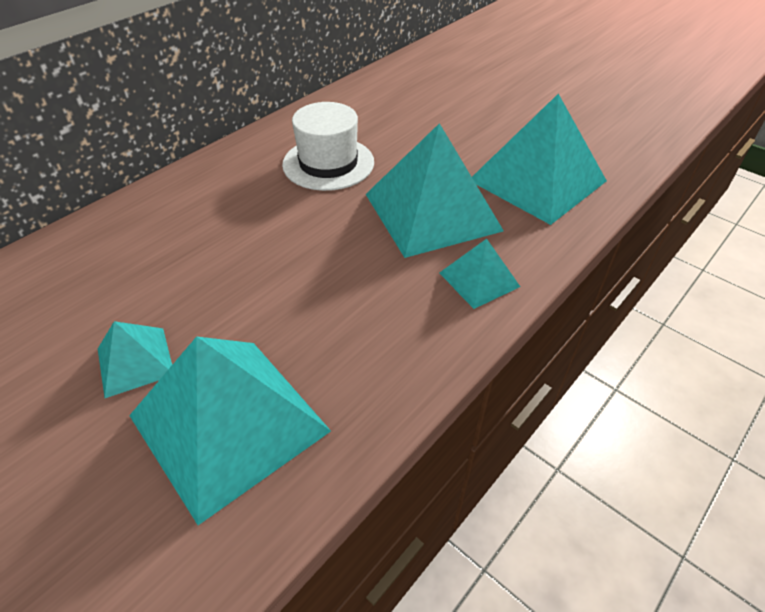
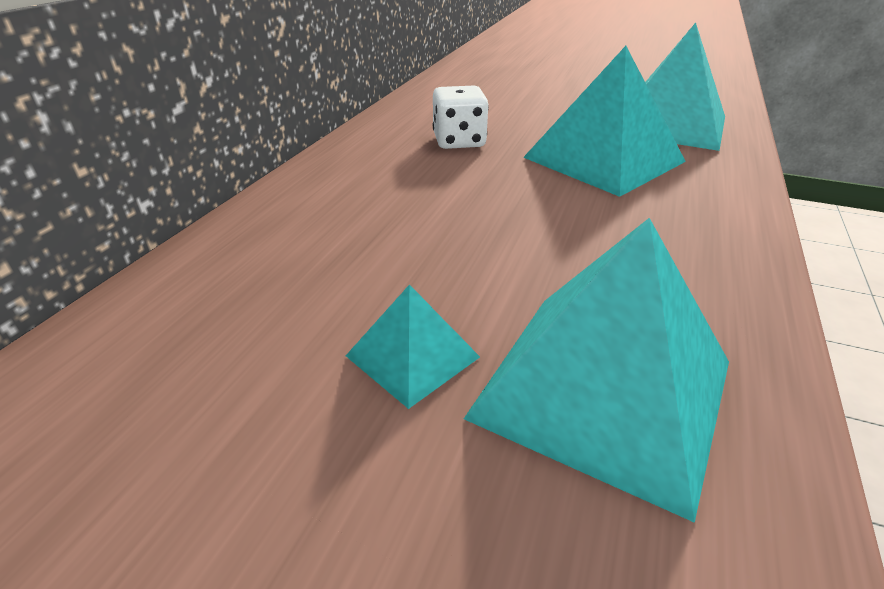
camera: 20 degrees left, 10 degrees down
white hat [282,102,374,191] -> white dice [433,85,489,149]
turquoise pyramid [440,239,520,309] -> none

